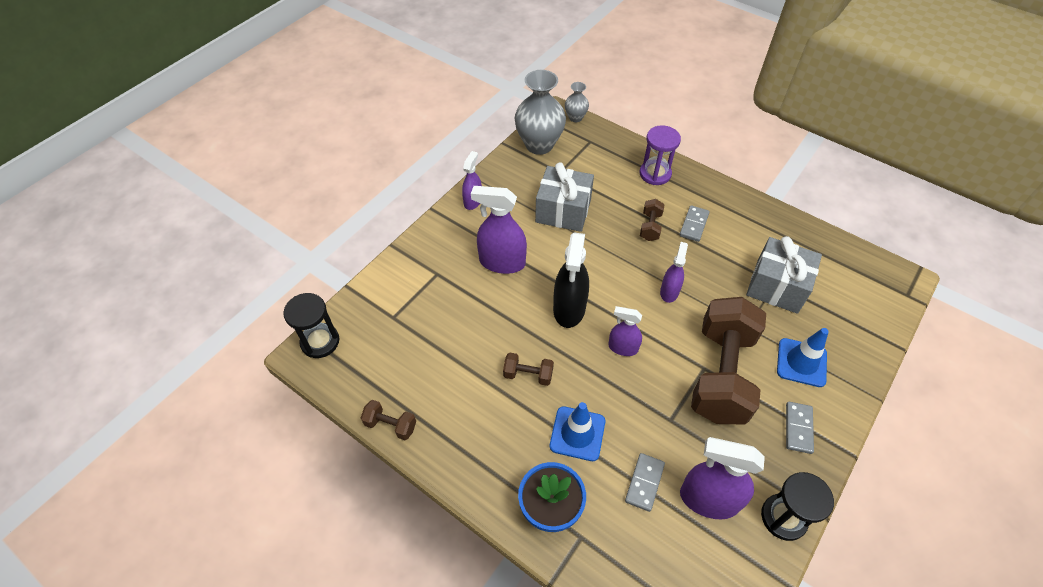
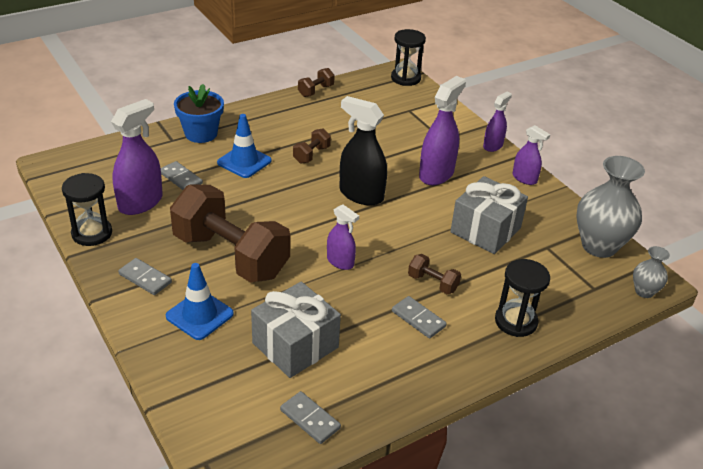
camera: 110 degrees right, 15 degrees down
purple spray bottle [608,306,642,356] -> purple spray bottle moved to [483,92,512,152]
purple hourglass [640,125,681,185] -> black hourglass [495,259,550,337]
none -> grey domino [280,391,341,444]

